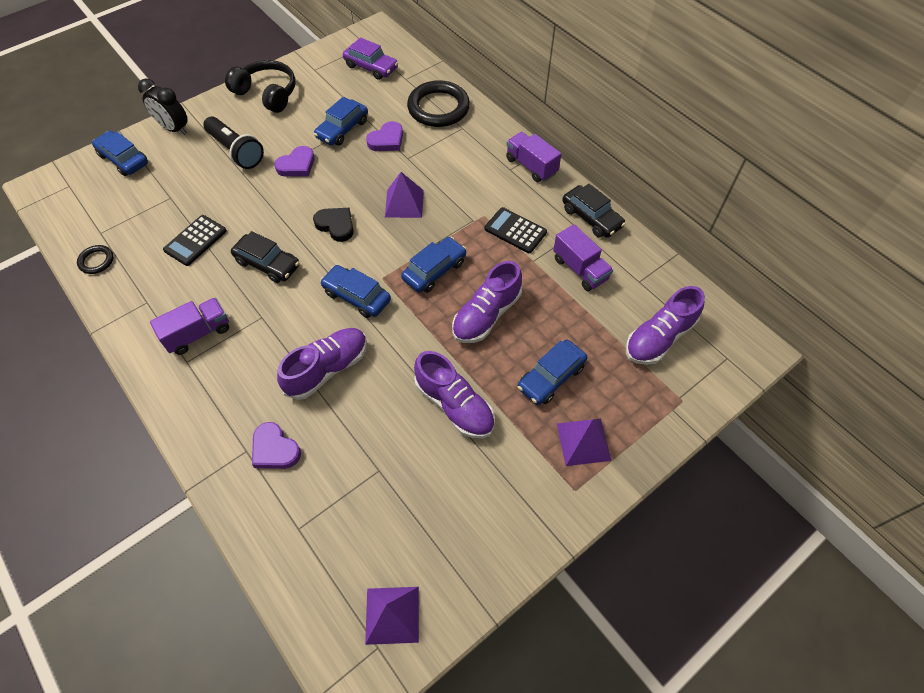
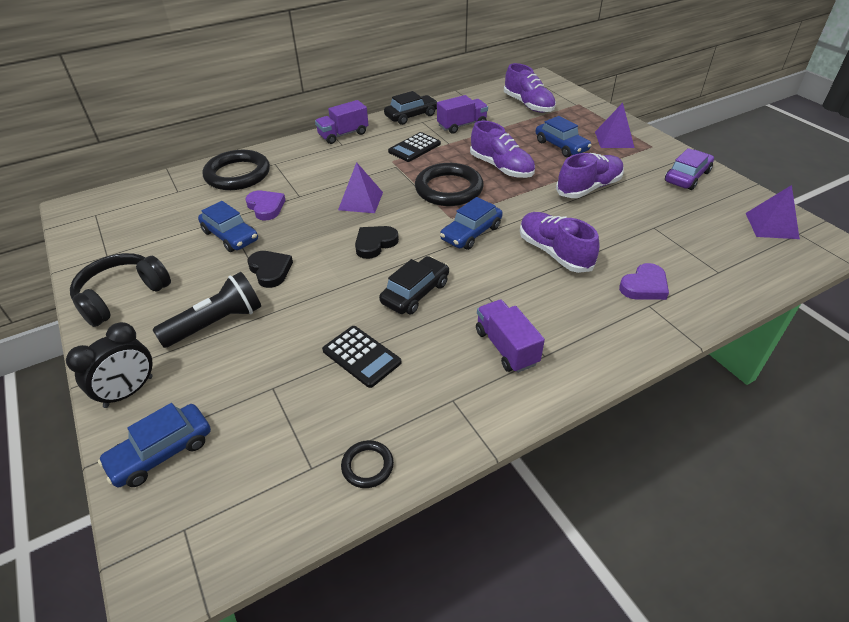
camera: 80 degrees left, 15 degrees down
purple heart [274,146,315,177] -> black heart [247,251,293,288]
purple car [343,37,398,80] -> purple car moved to [665,148,714,190]
blue car [401,237,467,293] -> black ring [415,163,484,206]

